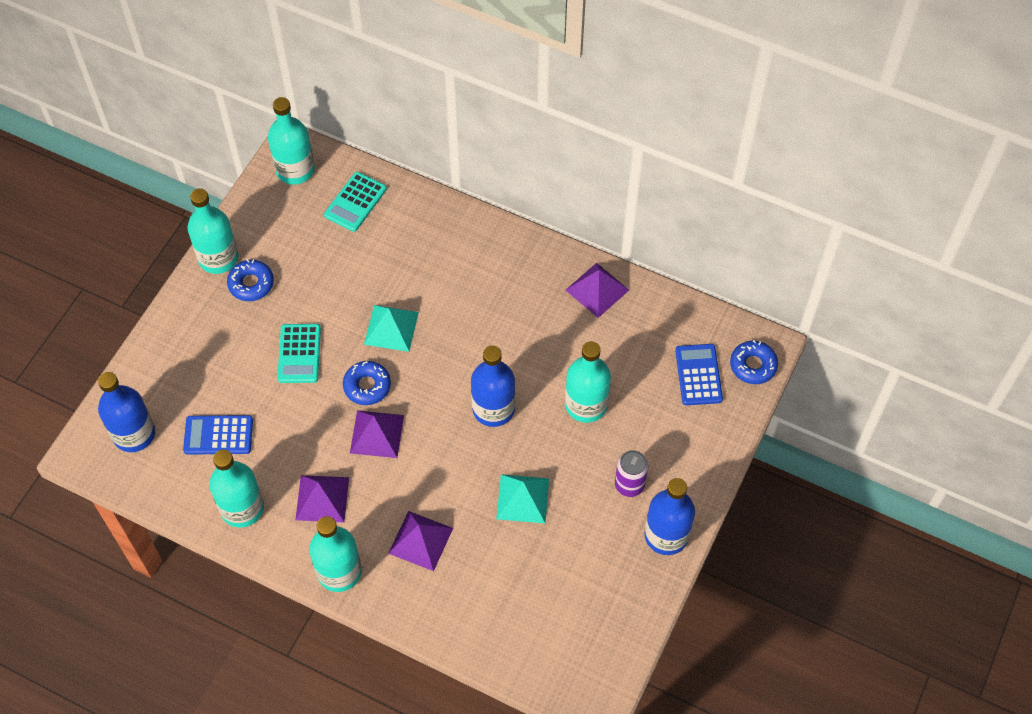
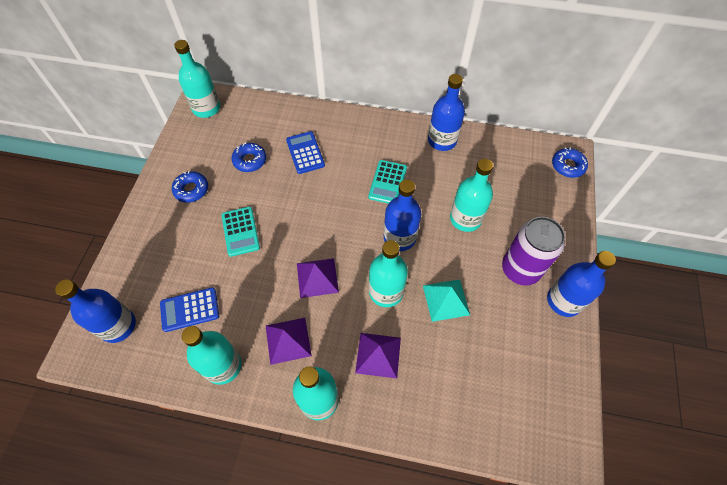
camera: 15 degrees left, 0 degrees up
turquoise bottle [188,188,239,274] -> turquoise bottle moved to [369,240,408,307]
turquoise calculator [324,172,387,232] -> turquoise calculator moved to [368,160,407,204]
blue donut [343,361,391,405] -> blue donut moved to [232,143,266,172]
turquoise pyramid [364,305,419,352] -> none
purple pyramid [566,263,629,318] -> blue bottle [428,74,465,151]
purple can [615,450,648,497] -> purple can [502,217,565,286], size x1.71
blue calculator [675,344,723,405] -> blue calculator moved to [286,131,325,174]

